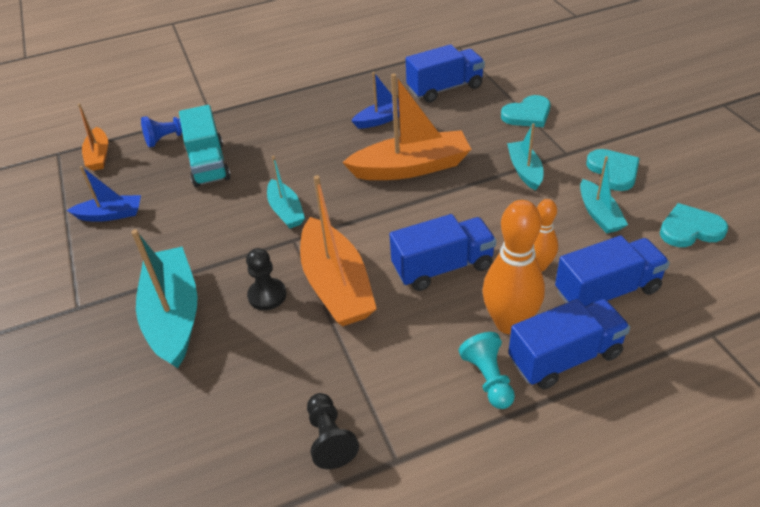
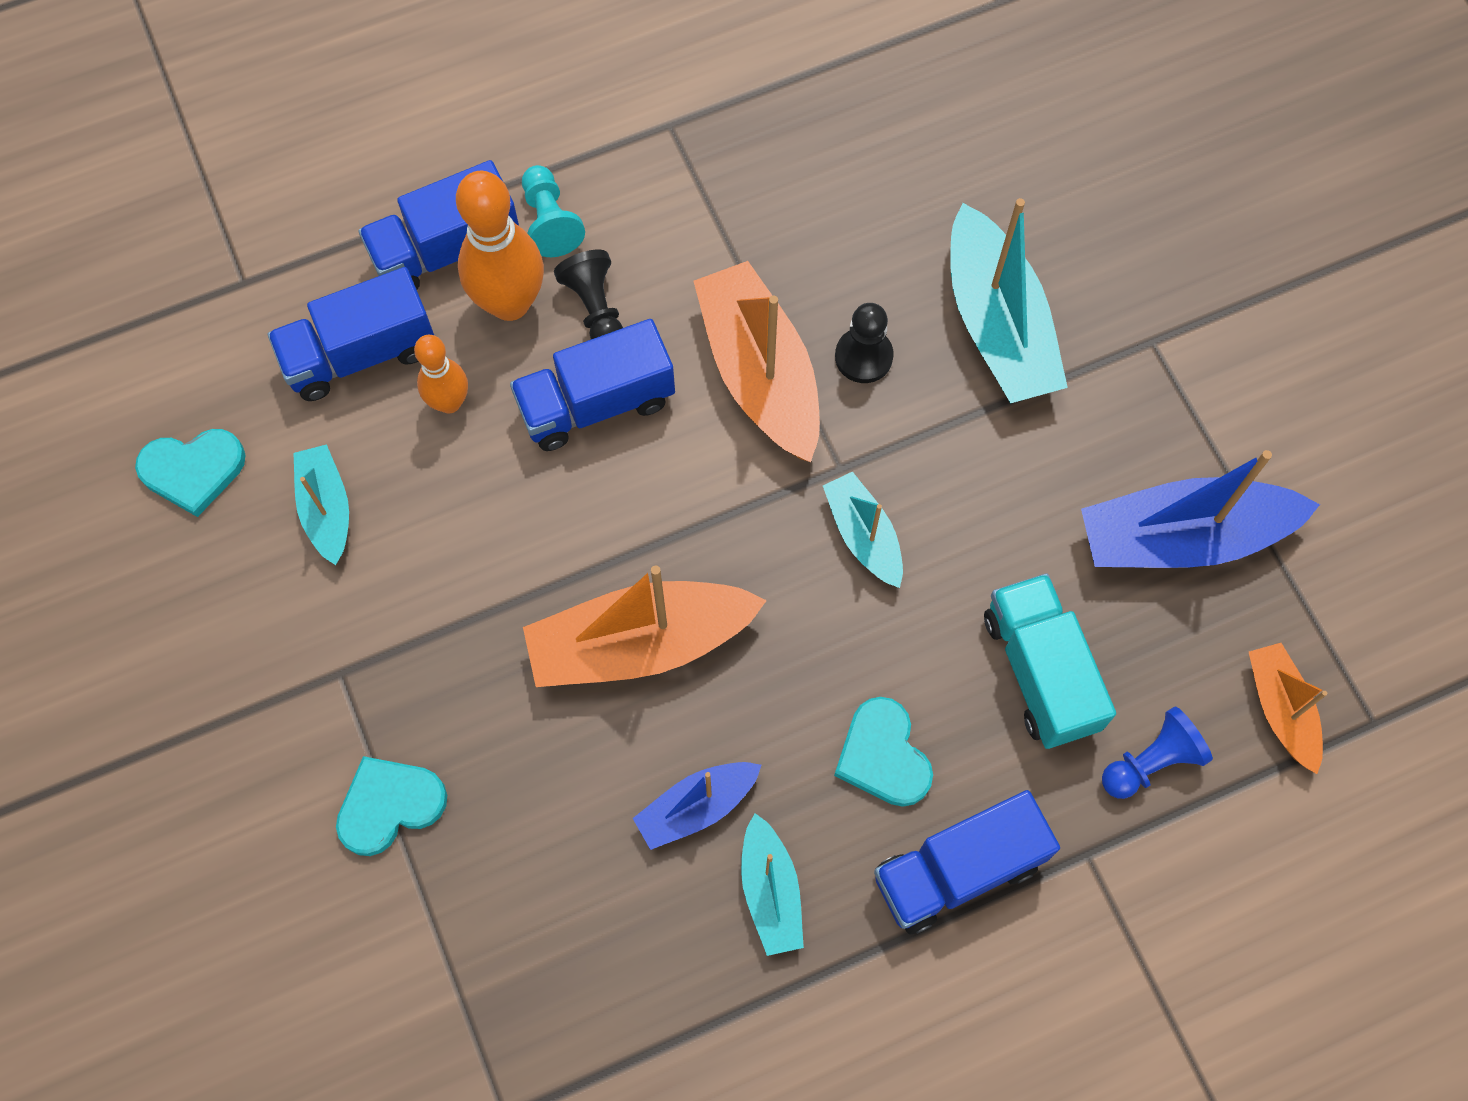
camera: 175 degrees right, 25 degrees up
blue boat [67,166,141,222] -> blue boat [1081,450,1320,568], size x1.80
black pawn [307,393,359,469] -> black pawn moved to [554,250,623,339]
blue truck [406,44,485,103] -> blue truck moved to [874,790,1060,934]
turquoise boat [507,123,543,191] -> turquoise boat moved to [741,813,804,956]
turquoise heart [586,149,640,191] -> turquoise heart moved to [834,697,933,807]

